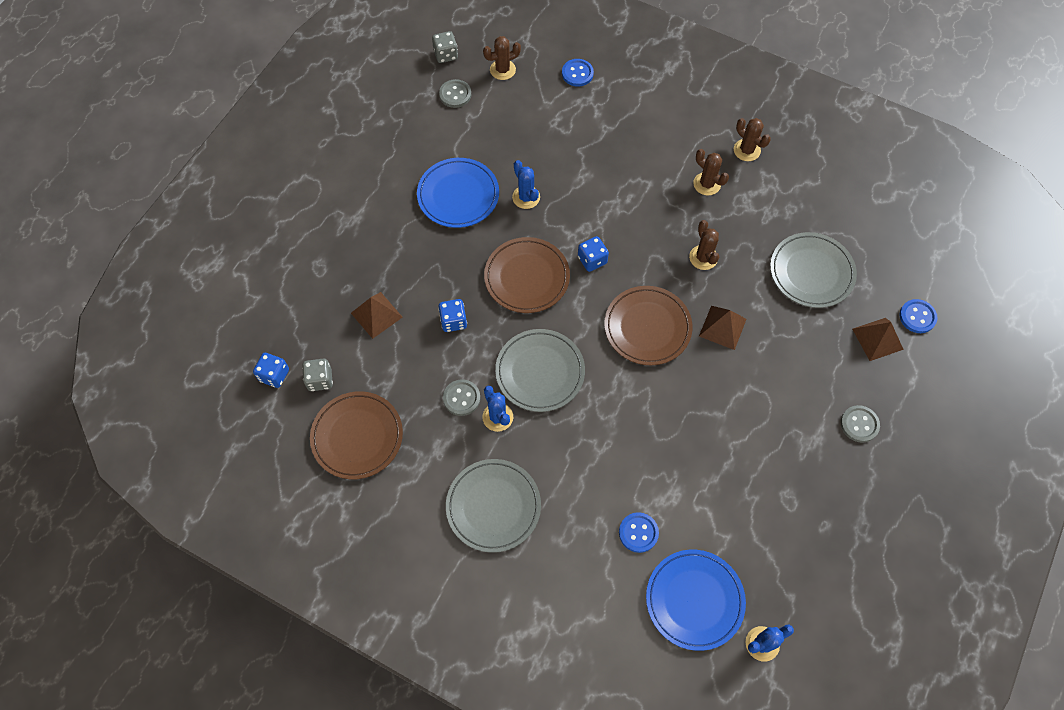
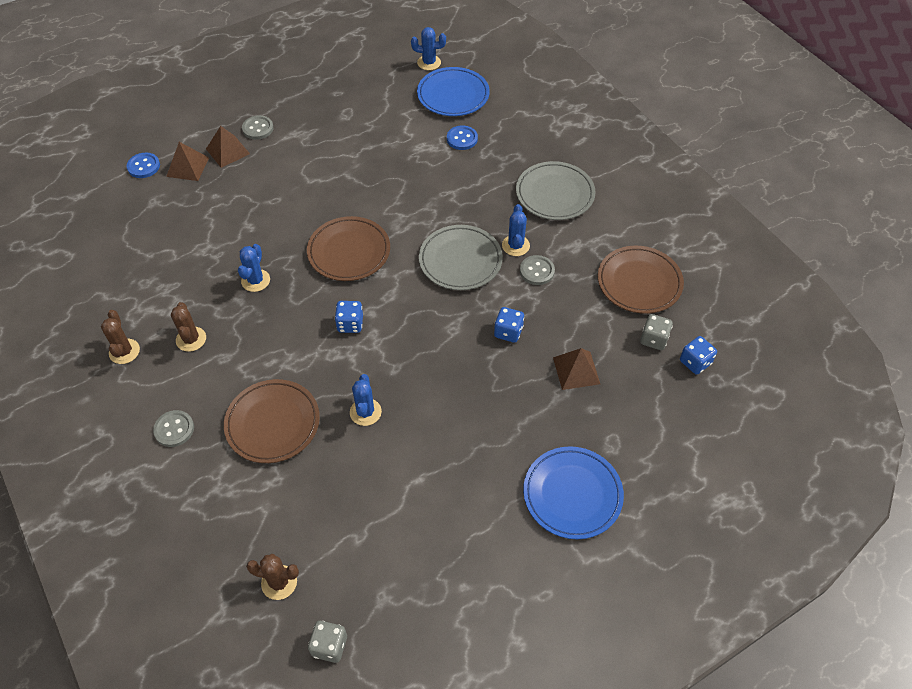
camera: 150 degrees left, 10 degrees down
blue plate [417,158,499,228] -> blue plate moved to [523,446,624,539]
grey button [439,79,471,108] -> grey button moved to [153,410,194,447]
brown plate [484,237,570,313] -> brown plate moved to [224,379,320,463]
blue button [562,59,594,87] -> none
brown cactus [689,220,719,270] -> blue cactus [238,244,270,292]
brown pyramid [699,306,746,350] -> brown pyramid moved to [206,126,250,168]
grey plate [770,232,857,308] -> none

